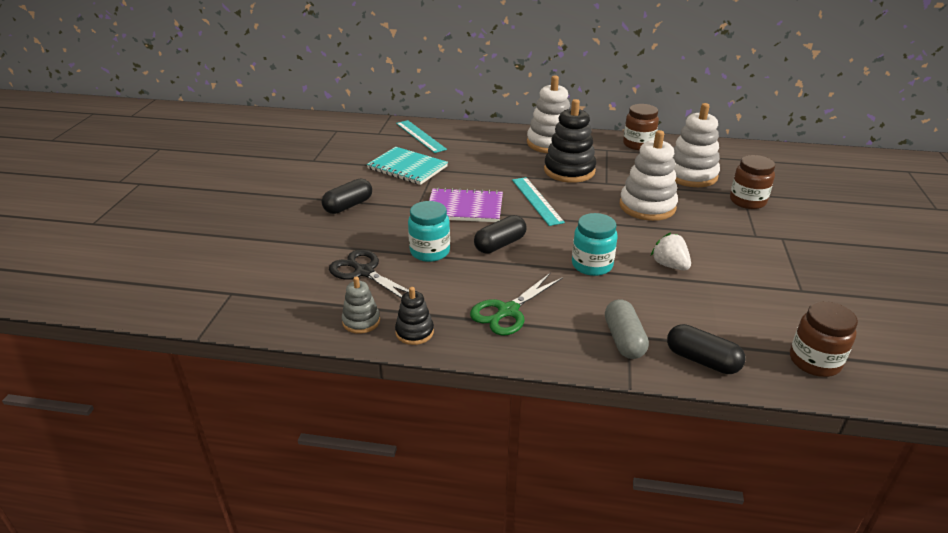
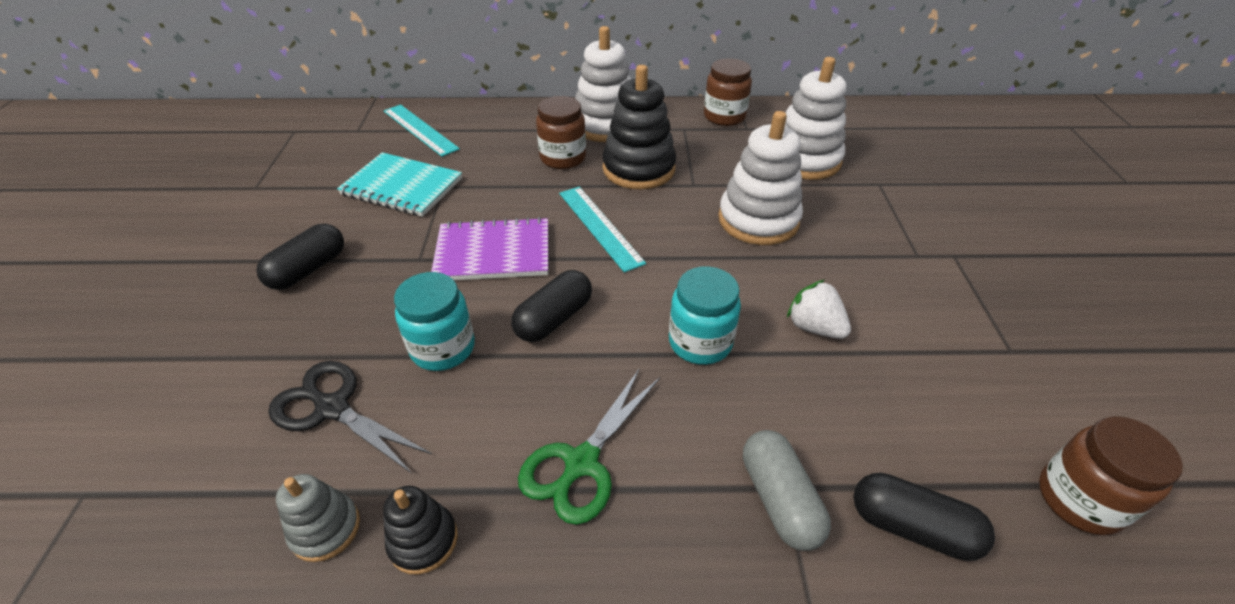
camera: 10 degrees left, 10 degrees up
brown jar [730,155,775,209] -> brown jar moved to [536,96,586,169]

